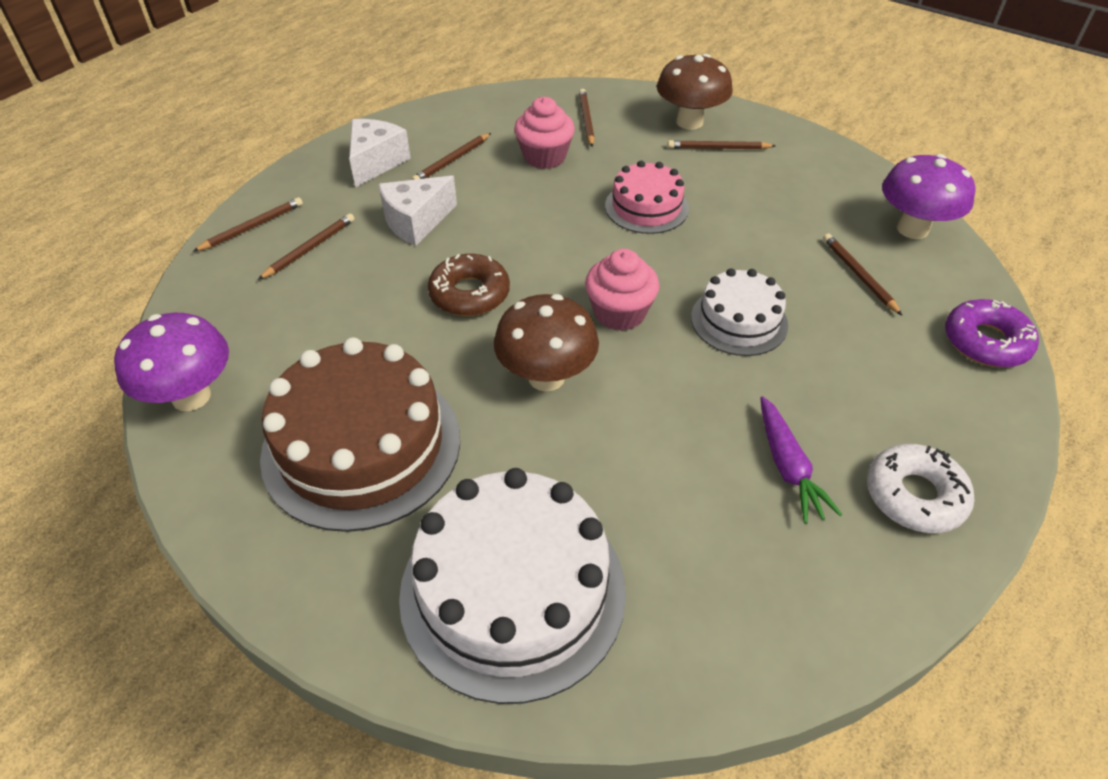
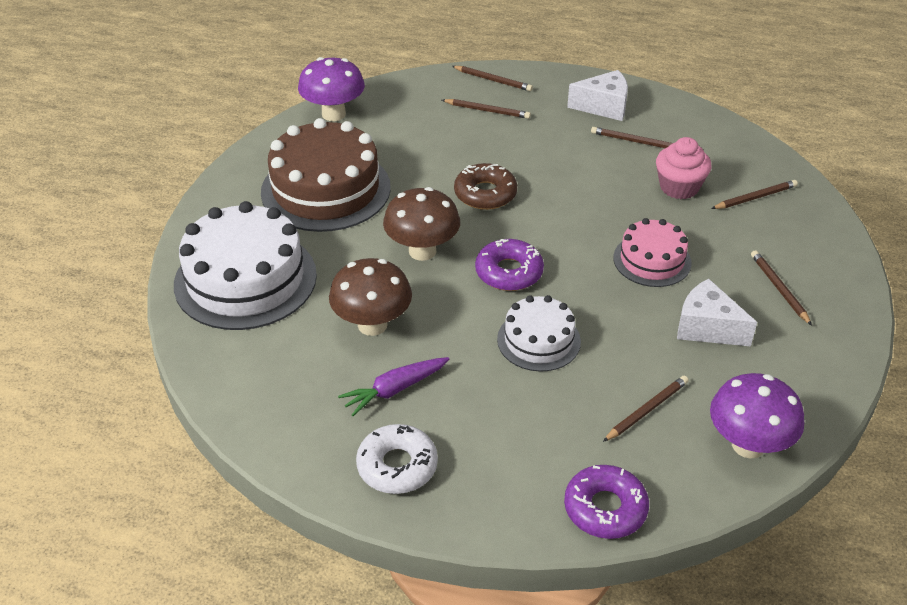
camera: 70 degrees right, 5 degrees down
white cheese [378,176,457,246] -> white cheese moved to [677,279,757,347]
pink cupcake [585,249,660,331] -> purple donut [475,239,544,291]
brown mushroom [657,54,733,130] -> brown mushroom moved to [329,258,412,336]

